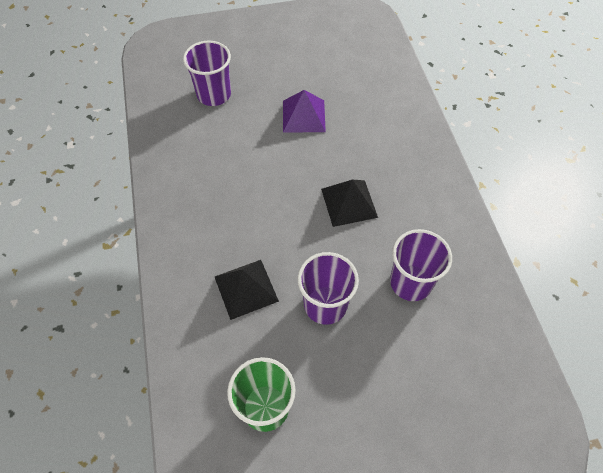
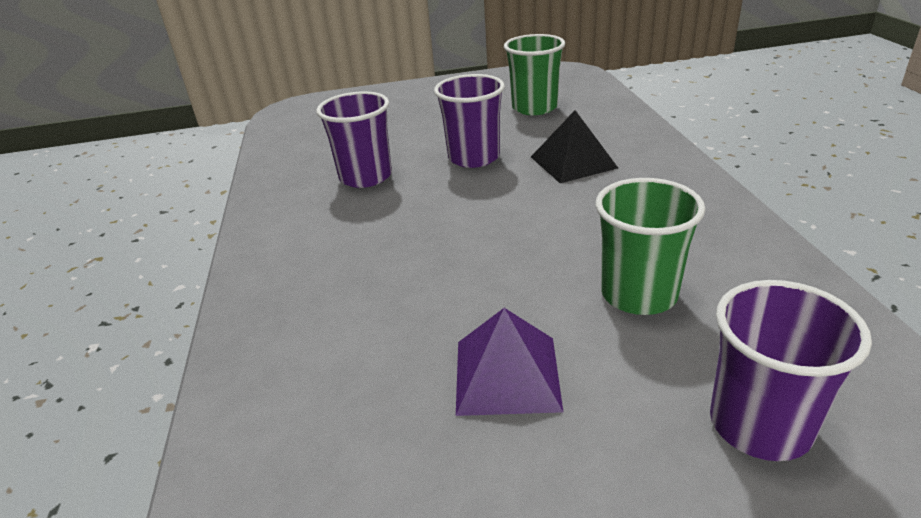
camera: 175 degrees left, 25 degrees down
black pyramid [321,180,378,227] -> none
none -> green cup [595,178,706,315]

